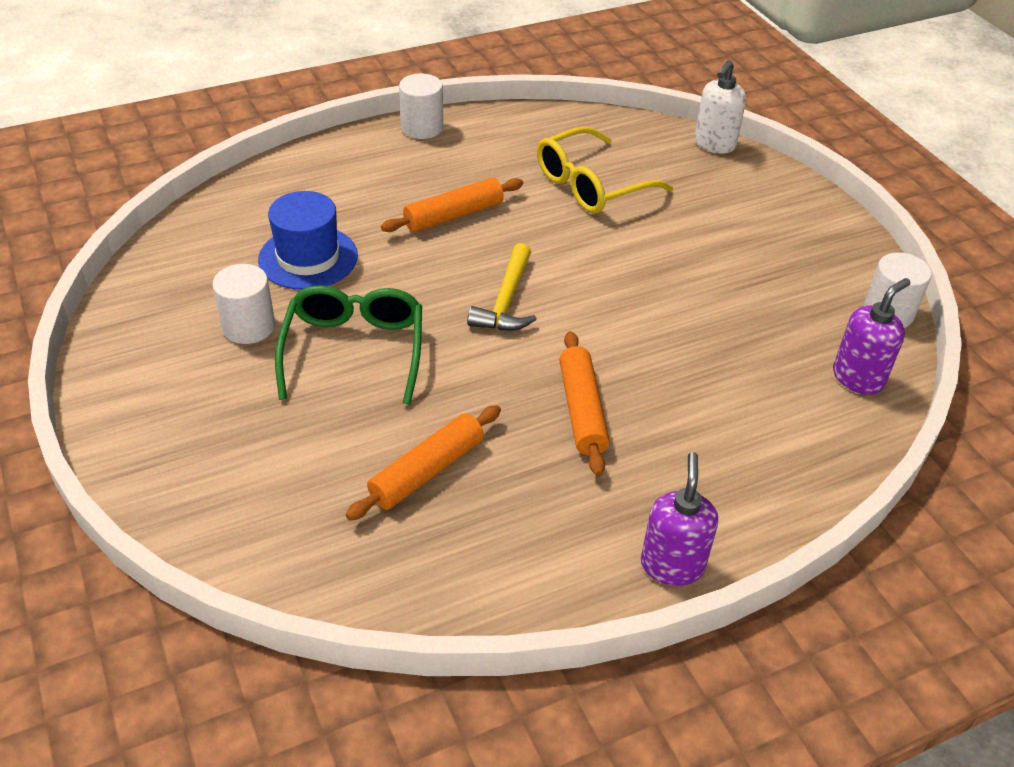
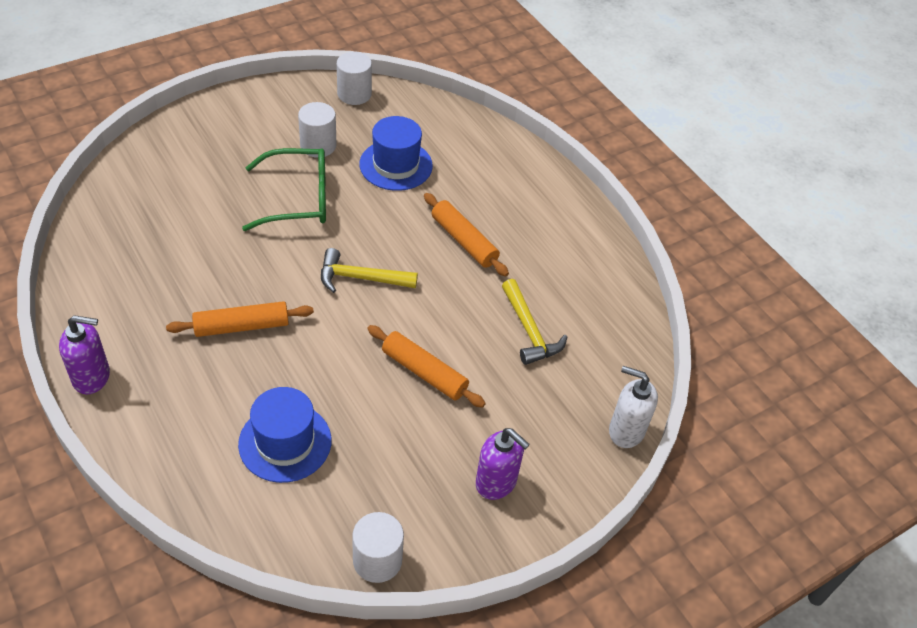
camera: 80 degrees right, 5 degrees up
orange rolling pin [346,405,501,520] -> orange rolling pin moved to [367,325,486,408]
white cylinder [399,73,443,139] -> white cylinder moved to [337,52,372,105]
yellow glasses [537,126,673,213] -> yellow hammer [502,279,567,365]
purple soap dispenser [833,278,910,395] -> purple soap dispenser moved to [476,428,530,500]
none -> blue hat [238,387,332,483]

